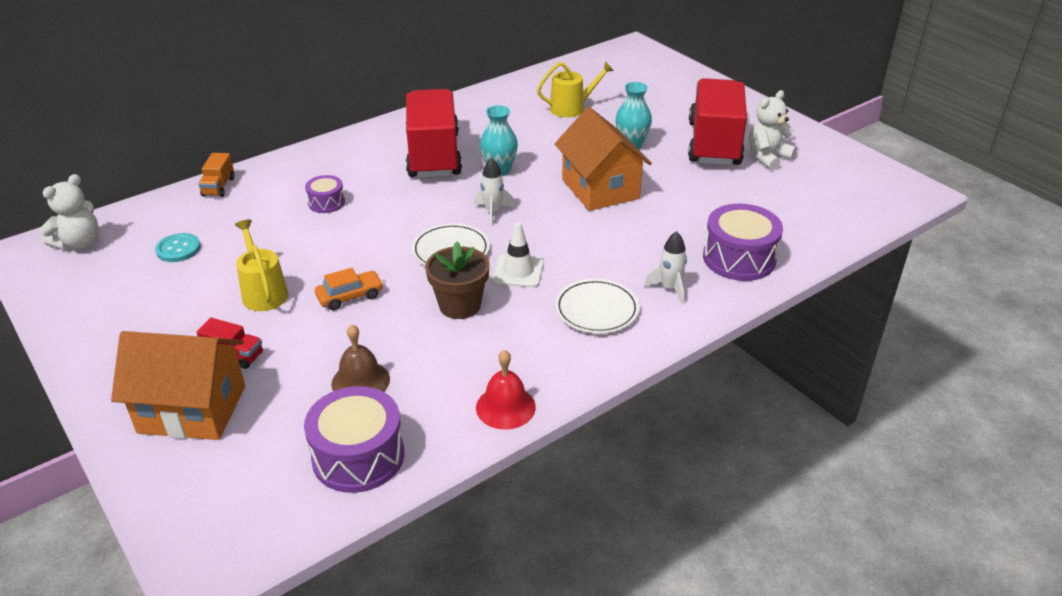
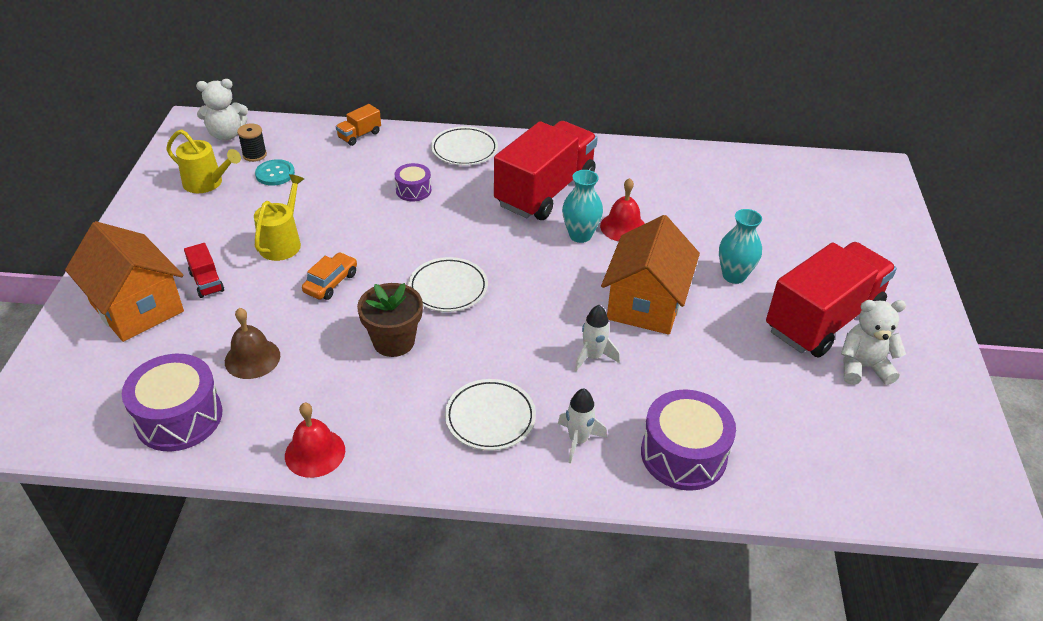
camera: 40 degrees right, 5 degrees up
orange car [315,268,384,311] -> orange car turned 75 degrees counterclockwise [302,252,357,300]
white rocket [474,158,515,226] -> white rocket moved to [574,305,620,372]
white traffic cone [493,222,544,288] -> none
yellow watering can [537,61,614,118] -> yellow watering can moved to [166,129,241,193]
none -> black spool [237,123,267,162]
none -> white plate [431,126,498,166]
none -> red bell [600,178,645,242]

